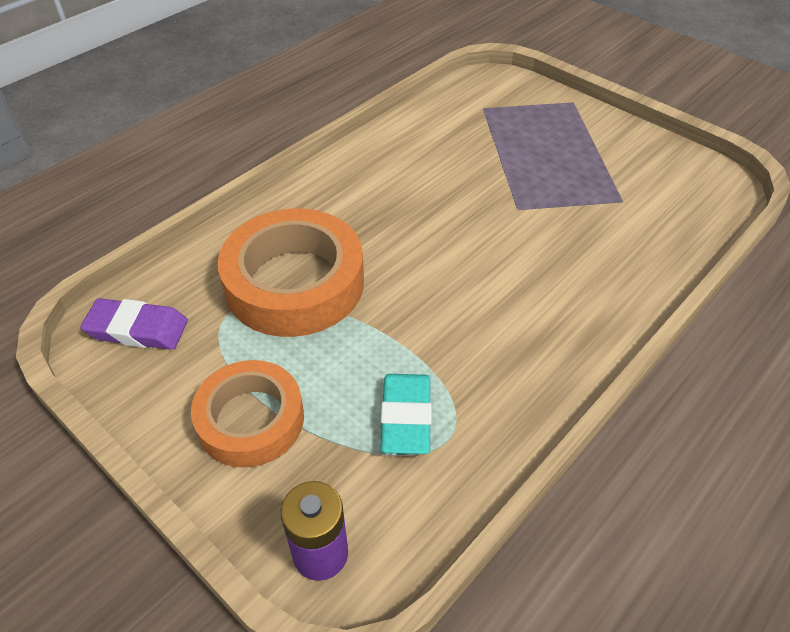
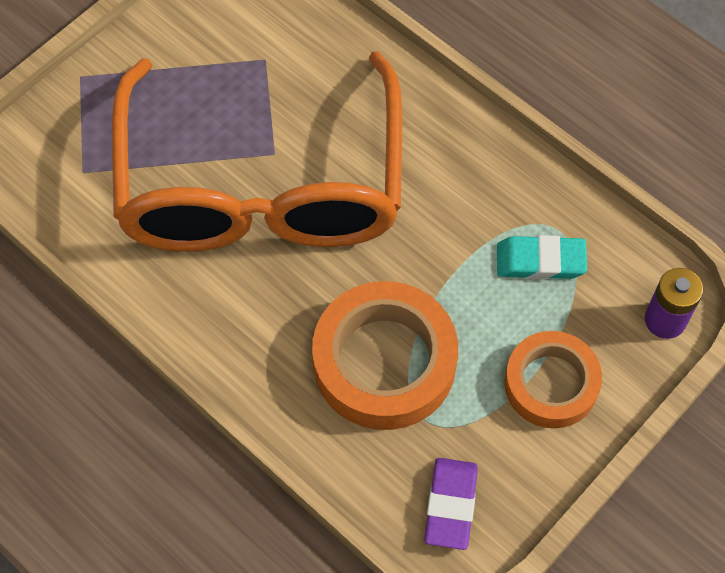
camera: 90 degrees left, 15 degrees up
none -> orange glasses [112,51,402,252]

